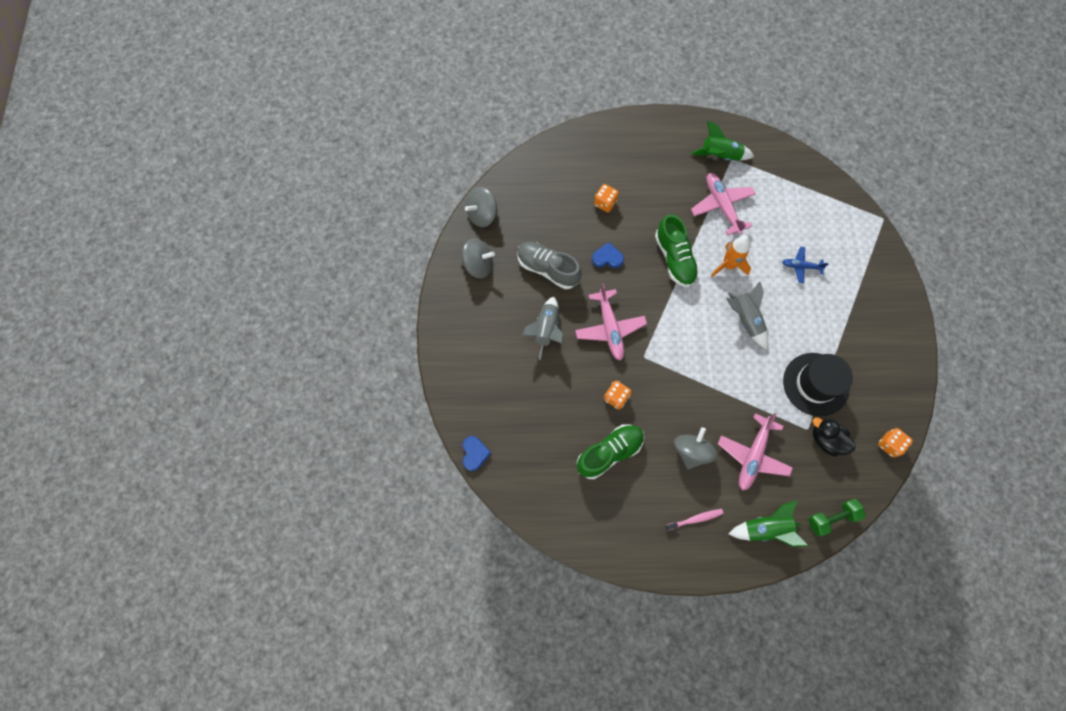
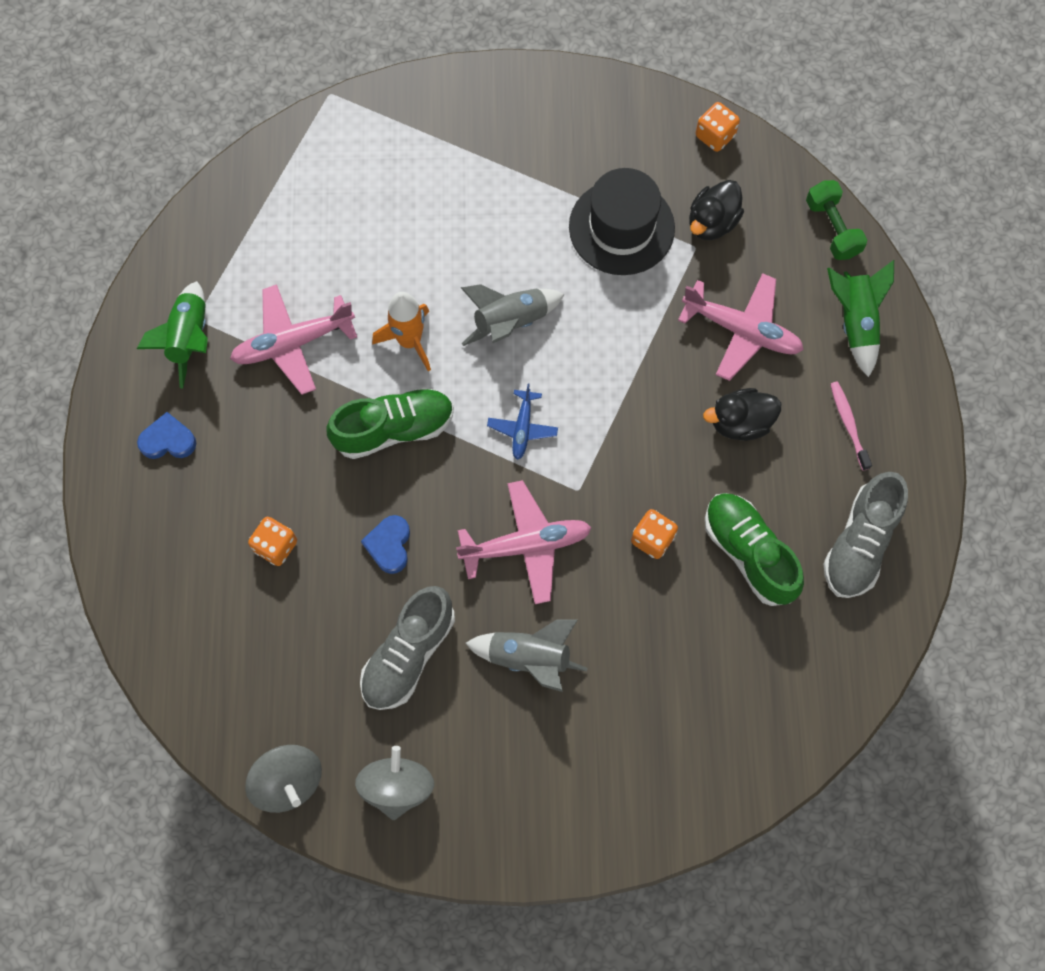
camera: 90 degrees left, 0 degrees up
blue heart [463,436,491,471] -> blue heart moved to [137,412,196,459]
grey spinning top [674,427,718,469] -> black duck [703,388,781,441]
blue plane [782,247,829,283] -> blue plane moved to [487,384,558,460]
none -> grey shoe [823,472,908,598]

